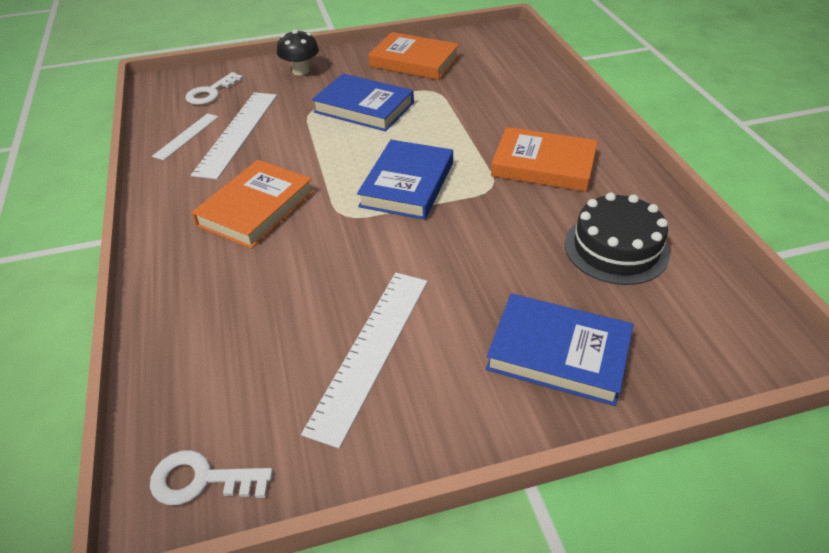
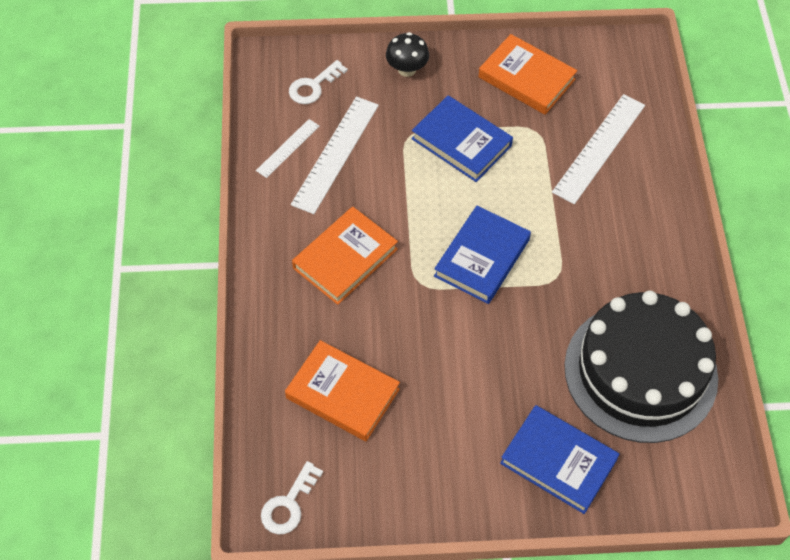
camera: 10 degrees right, 15 degrees up
white key [150,450,273,505] -> white key turned 75 degrees counterclockwise [261,461,323,534]
white ruler [301,273,428,449] -> white ruler moved to [552,94,645,204]
orange book [491,127,598,192] -> orange book moved to [285,340,400,441]
black cake [565,193,670,285] -> black cake [564,291,718,443], size x1.76

